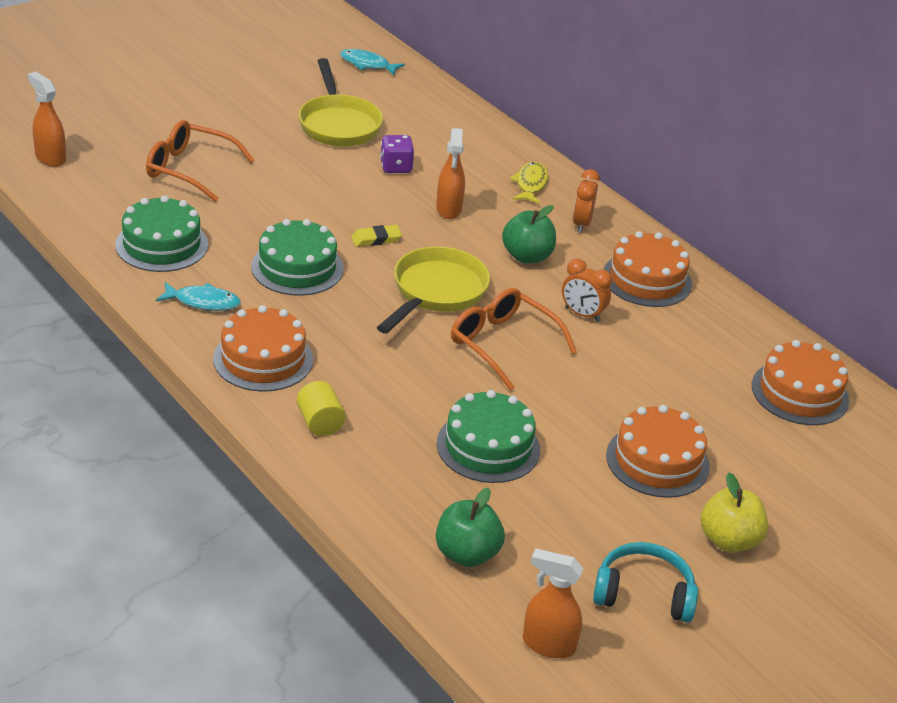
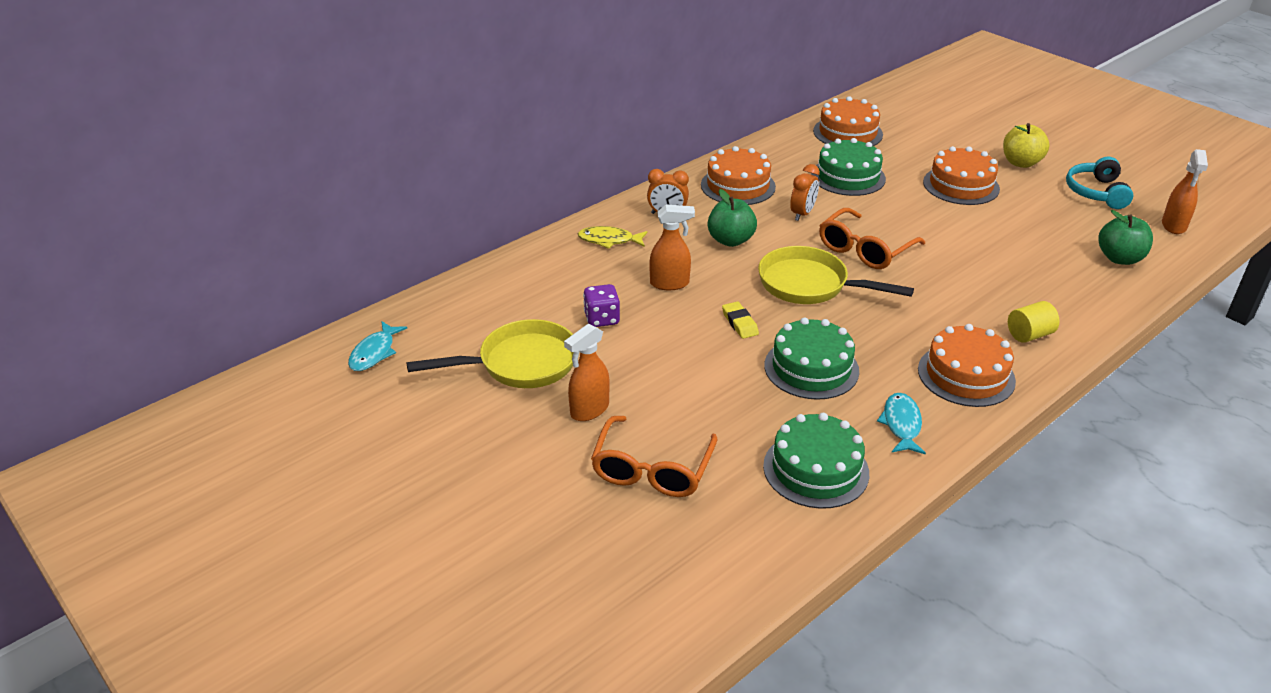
camera: 90 degrees left, 0 degrees up
orange spray bottle [28,72,66,167] -> orange spray bottle moved to [564,323,609,421]
green cake [437,390,540,483] -> green cake moved to [811,138,886,196]

